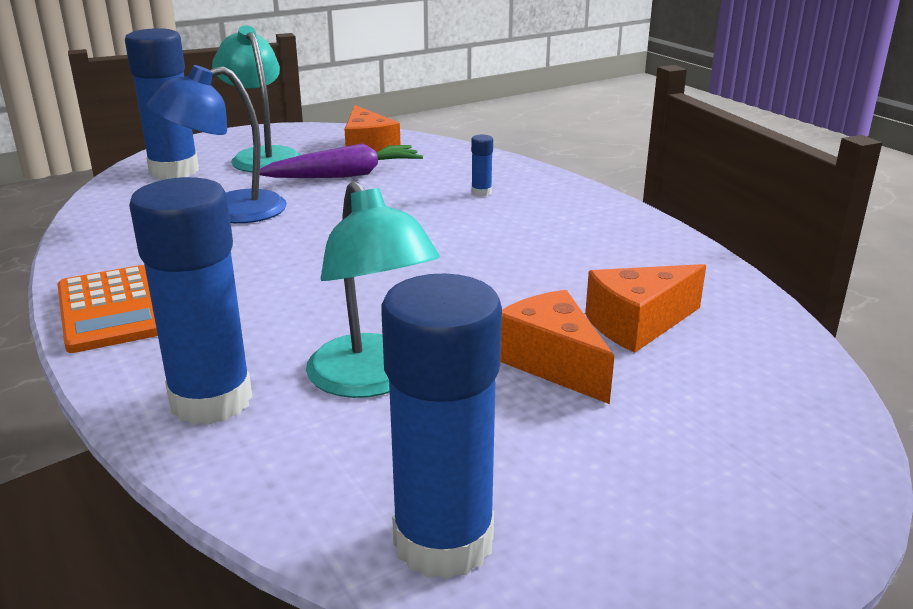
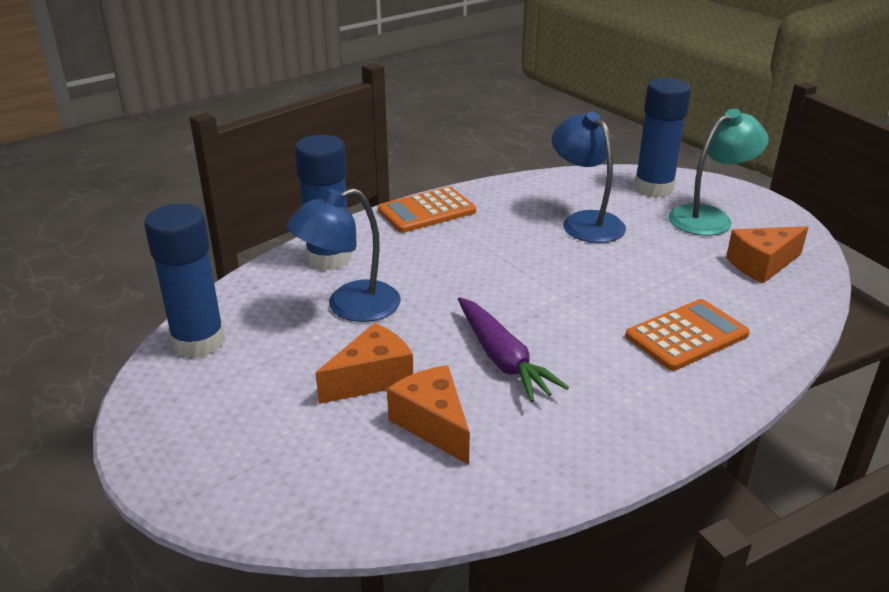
camera: 85 degrees right, 5 degrees up
purple carrot [260,143,423,178] -> purple carrot moved to [458,297,569,402]
turquoise lamp [306,181,440,398] -> blue lamp [287,188,401,322]
blue glue stick [471,135,493,197] -> orange calculator [625,299,750,371]

